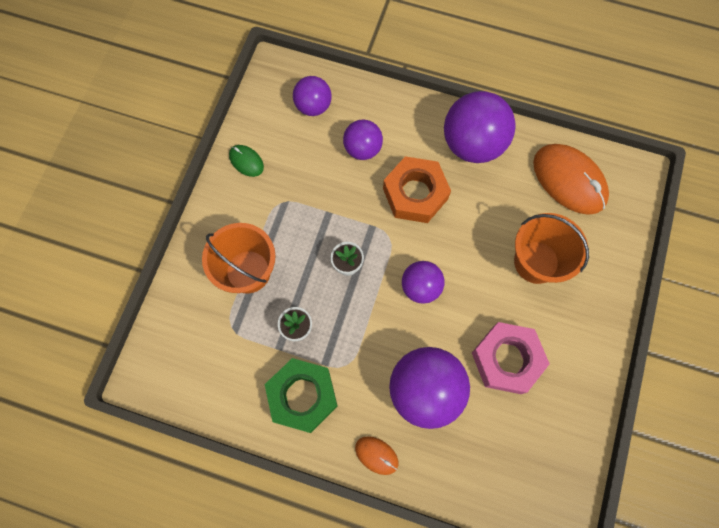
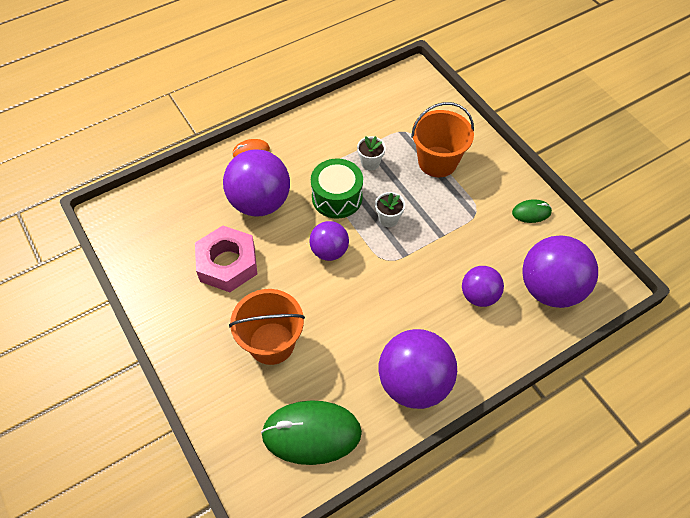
camera: 130 degrees right, 15 degrees down
green nut [265,358,337,433] -> none
purple ball [293,76,332,116] -> purple ball [522,235,598,308], size x1.73
orange nut [383,156,451,223] -> none
orange mouse [533,144,609,215] -> green mouse [261,400,362,465]
none -> green drum [311,158,363,219]

